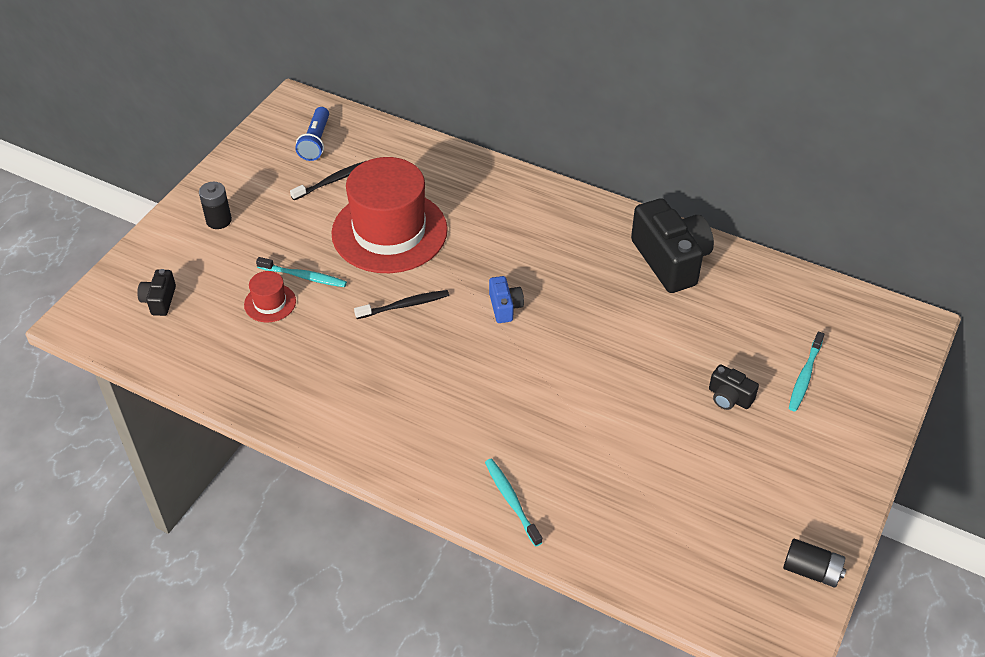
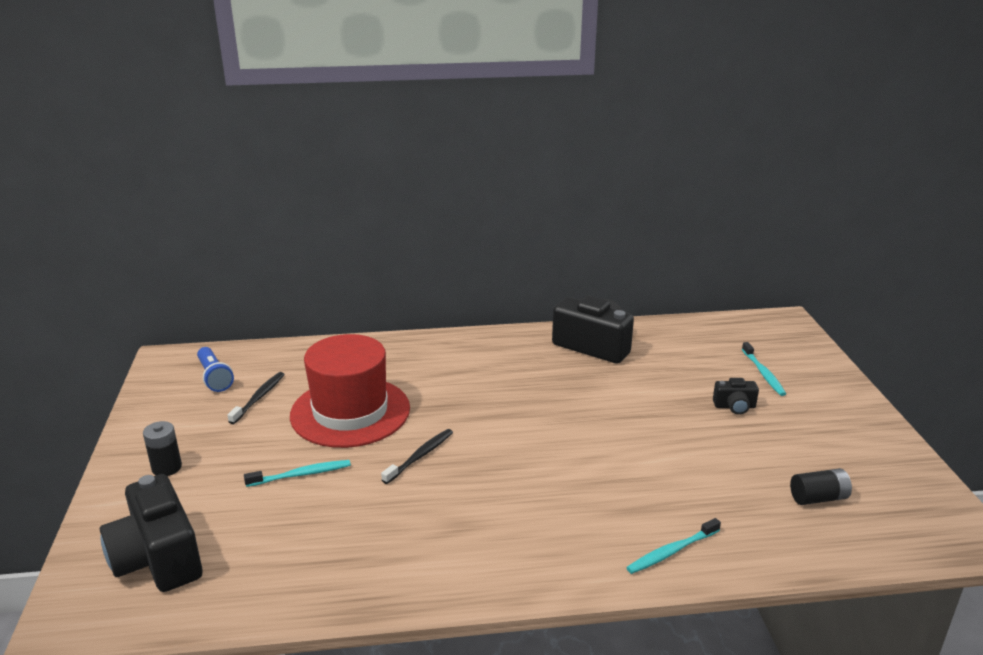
camera: 35 degrees left, 20 degrees down
black camera [137,269,176,316] -> black camera [100,474,202,592], size x2.07
red hat [244,271,296,322] -> none
turquoise toothbrush [485,459,542,547] -> turquoise toothbrush turned 60 degrees counterclockwise [626,518,721,574]
blue camera [489,276,524,323] -> none
black battery [783,538,846,587] -> black battery moved to [790,468,852,505]

